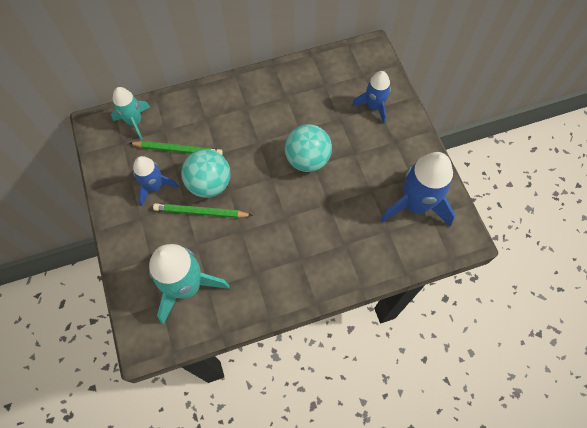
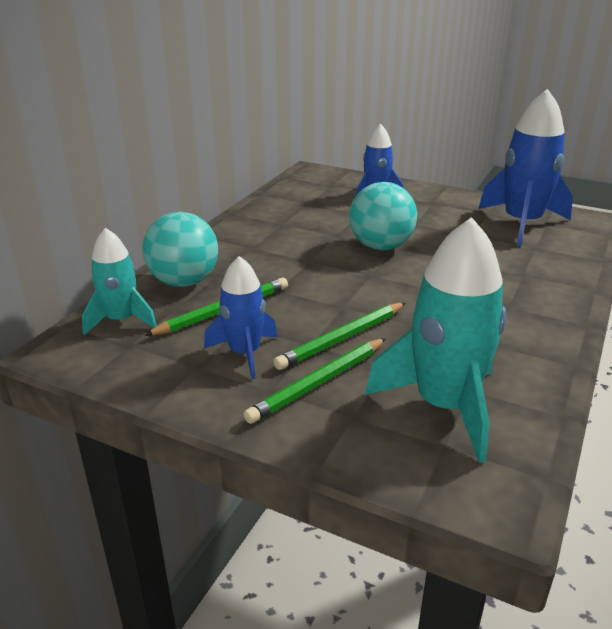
camera: 45 degrees left, 35 degrees down
turquoise ball [181,149,230,198] -> turquoise ball moved to [142,212,218,287]
none -> green pencil [243,338,386,424]

